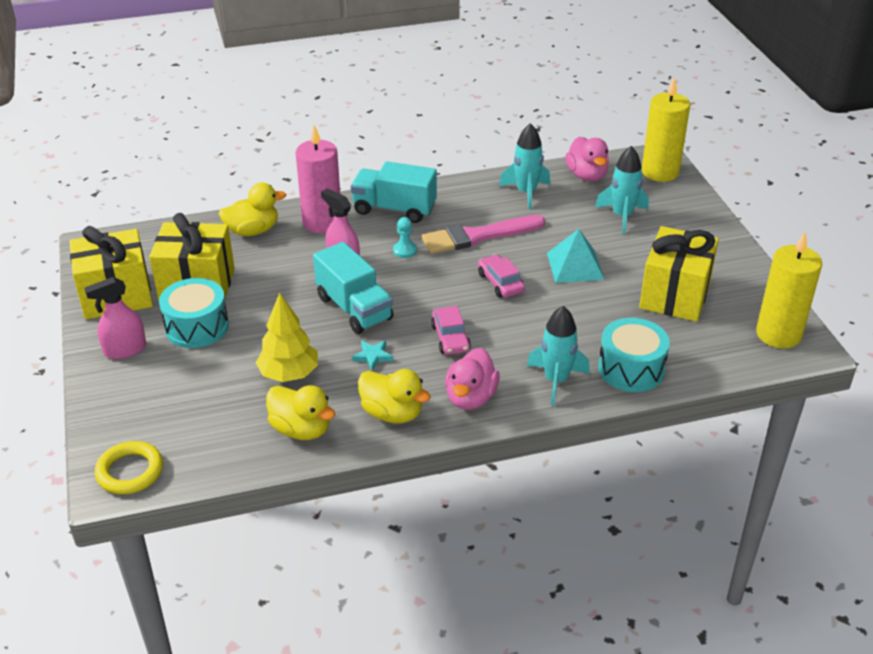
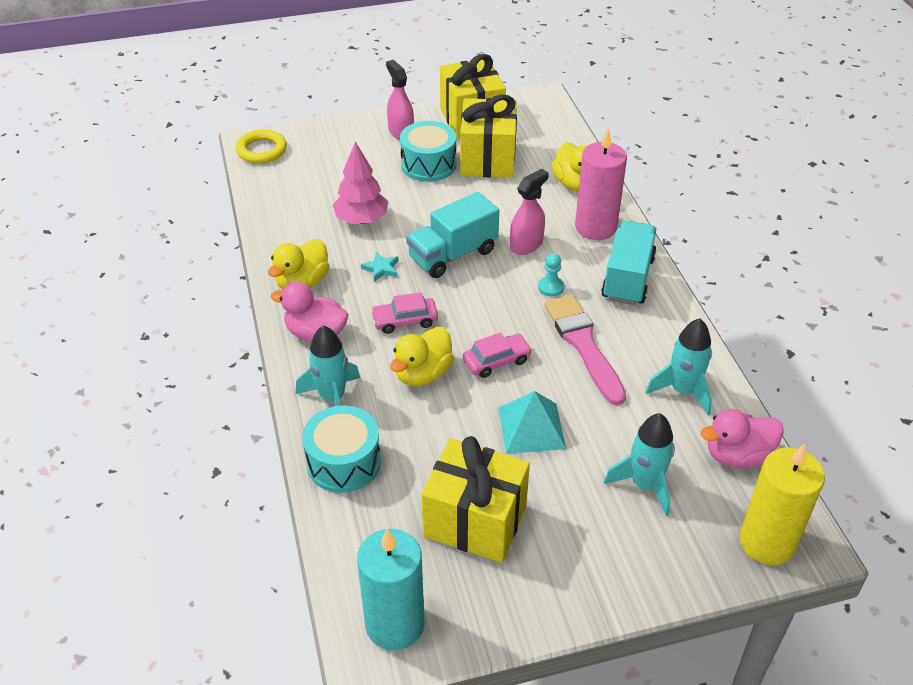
camera: 90 degrees right, 5 degrees up
yellow tree [256,292,318,382] -> pink tree [333,142,388,224]
yellow duck [266,385,335,440] -> yellow duck moved to [390,327,454,386]
yellow candle [756,232,822,348] -> turquoise candle [357,529,425,650]

